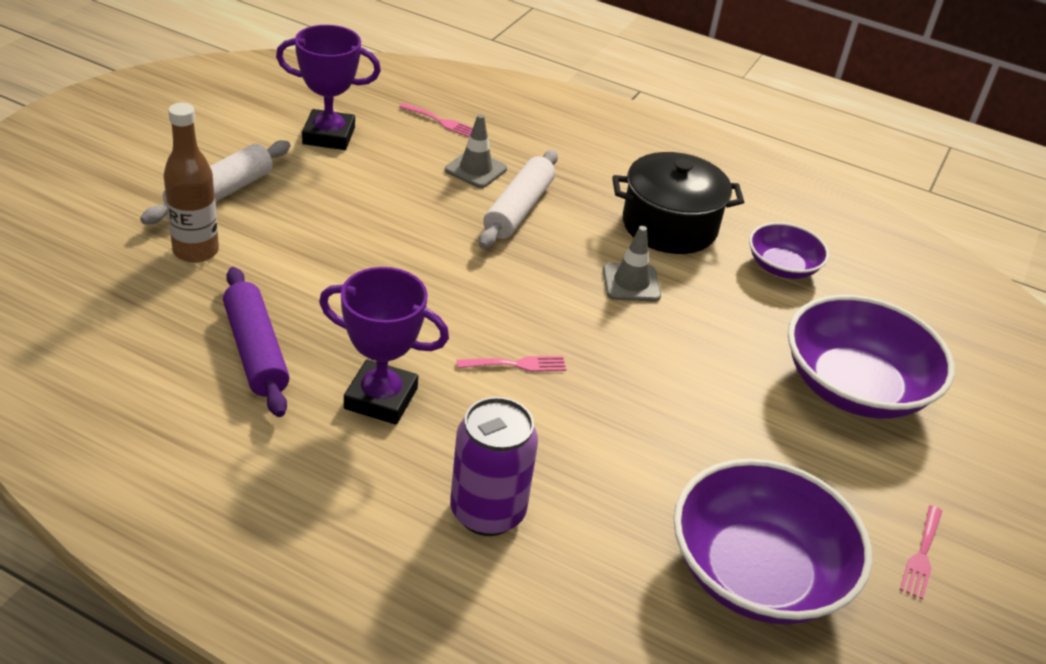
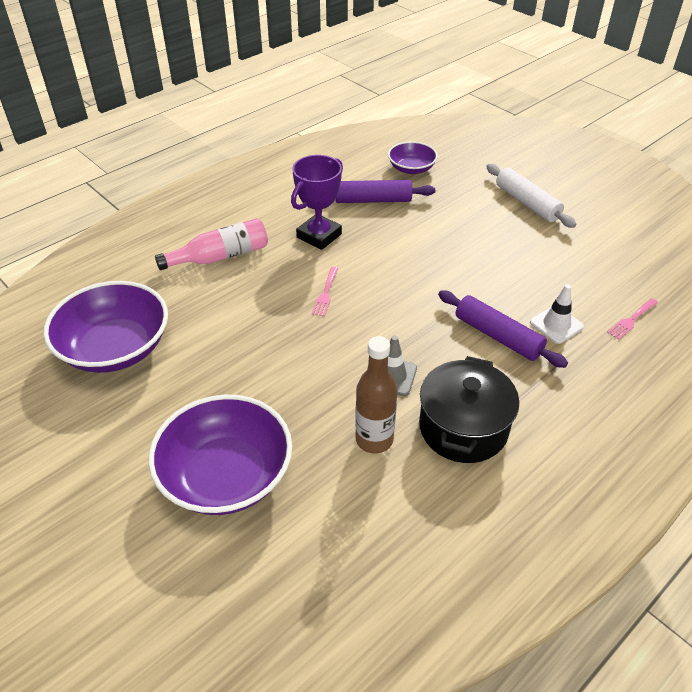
camera: 115 degrees right, 5 degrees up
brown bottle [164,103,219,263] -> brown bottle moved to [355,336,397,454]
purple trophy [276,25,381,150] -> none
grey traffic cone [445,114,507,188] -> white traffic cone [530,284,584,344]
purple can [450,397,538,536] -> pink bottle [155,218,268,270]
white rolling pin [479,150,558,249] -> purple rolling pin [438,290,568,368]
purple bowl [749,222,829,279] -> purple bowl moved to [388,141,438,174]
pink fork [900,505,942,600] -> none

